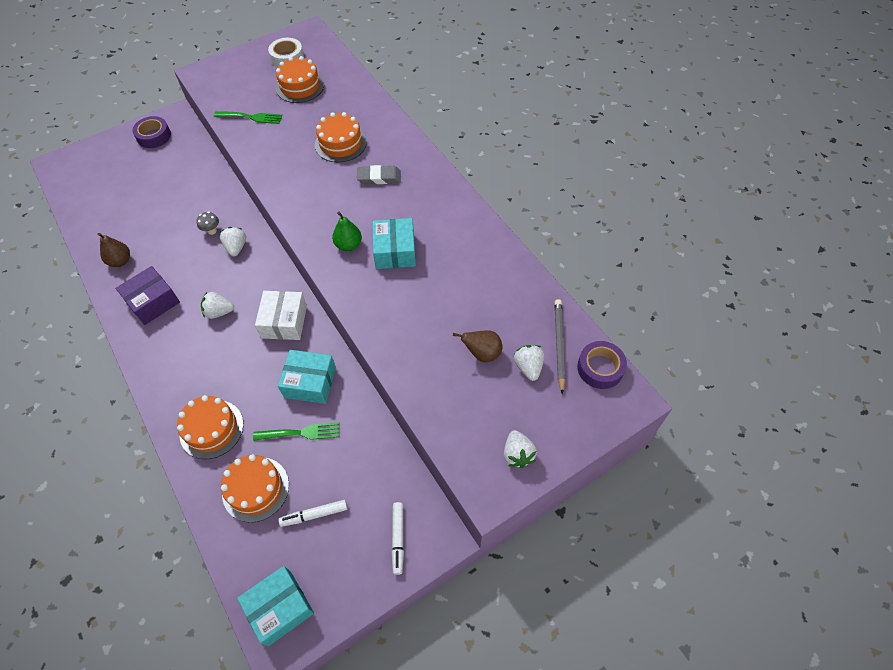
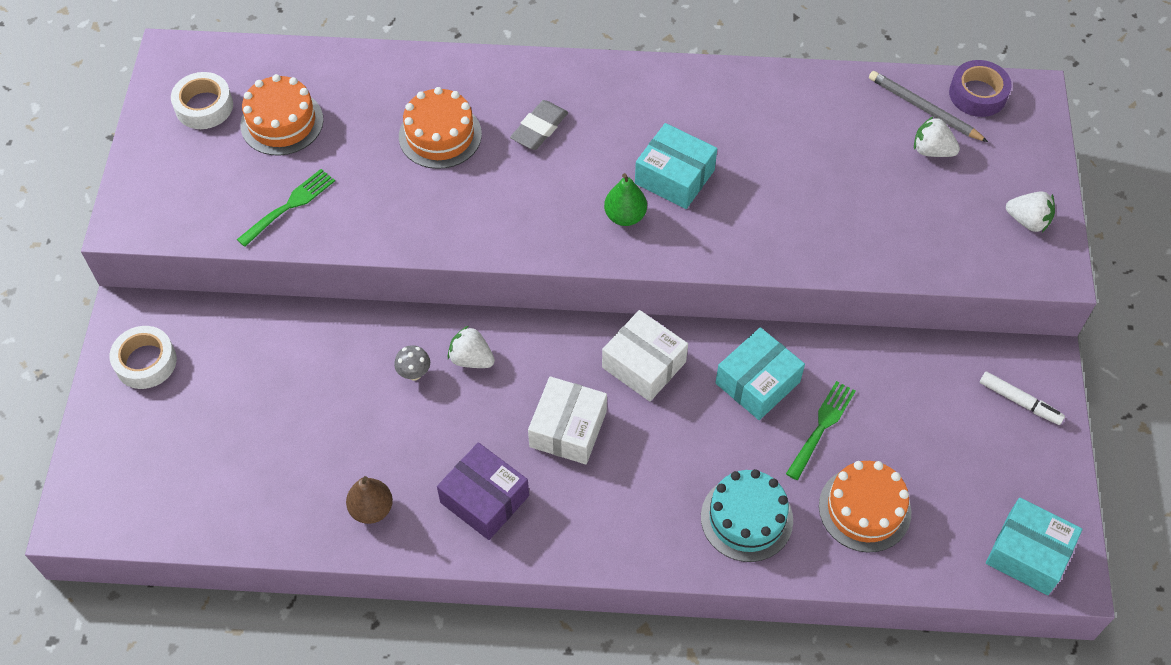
camera: 55 degrees left, 0 degrees up
purple box [116,266,180,325] -> purple box turned 45 degrees counterclockwise [437,442,529,540]
purple tape [132,116,171,148] -> white tape [109,326,177,389]
orange cake [177,395,244,459] -> turquoise cake [701,469,793,562]
white strawberry [201,292,234,319] -> white box [528,376,607,465]
turquoise box [237,566,314,646] -> turquoise box turned 60 degrees counterclockwise [986,498,1082,595]
white marker [278,500,348,527] -> none
brown pear [453,330,502,362] -> none

